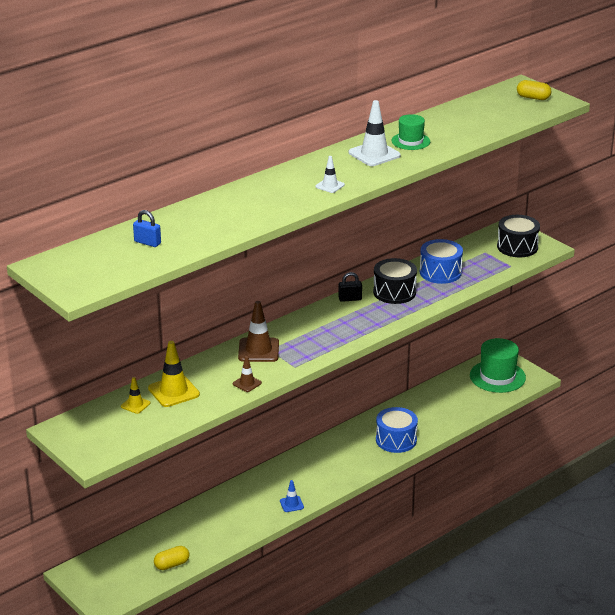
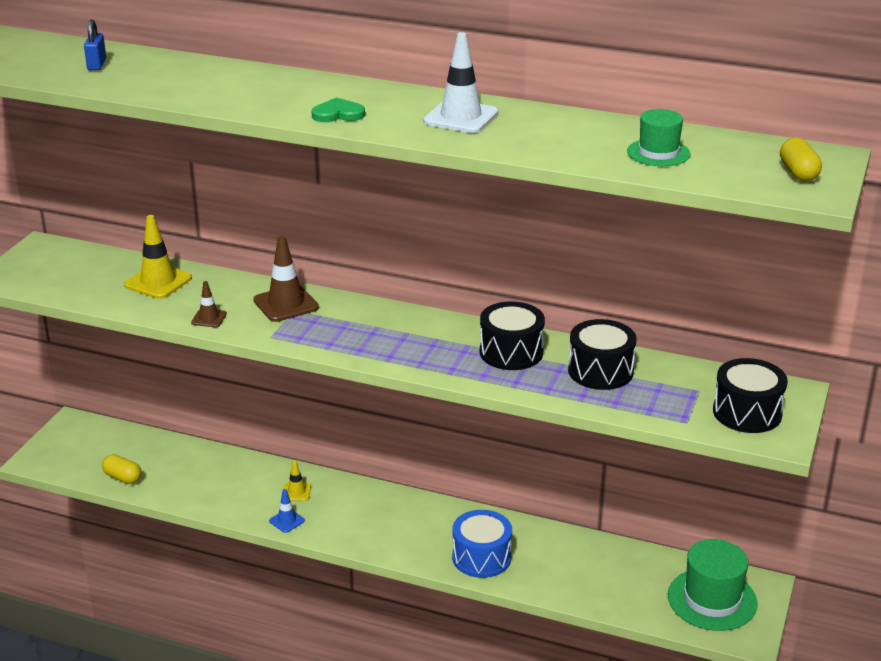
camera: 60 degrees right, 0 degrees up
yellow traffic cone [121,377,150,414] -> yellow traffic cone moved to [284,461,311,501]
white traffic cone [315,156,345,193] -> green heart [311,97,365,122]
black padlock [338,272,362,302] -> none
green hat [392,114,430,150] -> green hat moved to [627,109,691,166]
blue drum [420,239,463,284] -> black drum [568,319,637,390]

